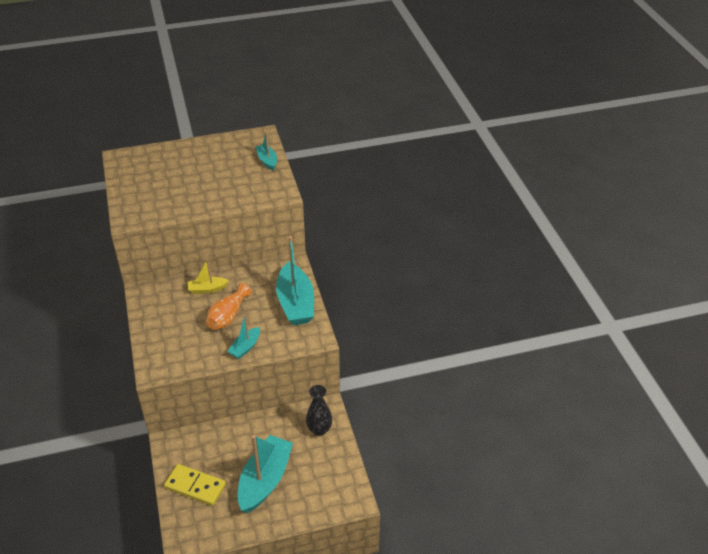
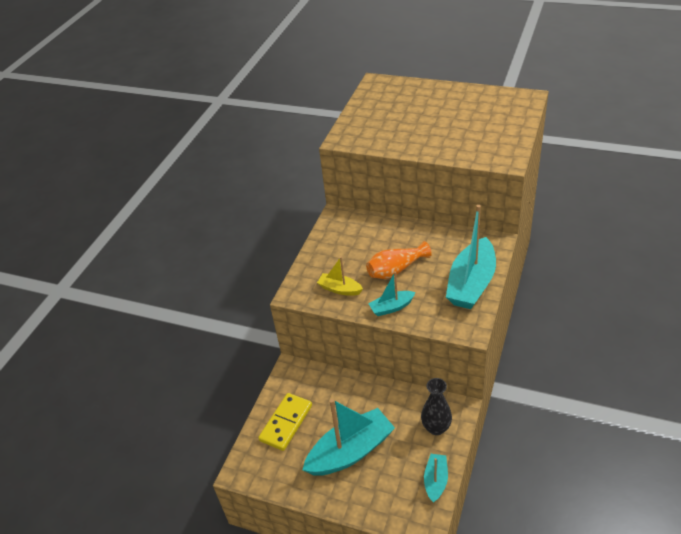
camera: 40 degrees right, 0 degrees up
yellow domino [164,464,226,506] -> yellow domino turned 60 degrees clockwise [258,393,312,451]
yellow boat [188,259,229,294] -> yellow boat moved to [317,257,363,296]
turquoise boat [256,131,277,171] -> turquoise boat moved to [424,454,448,503]

